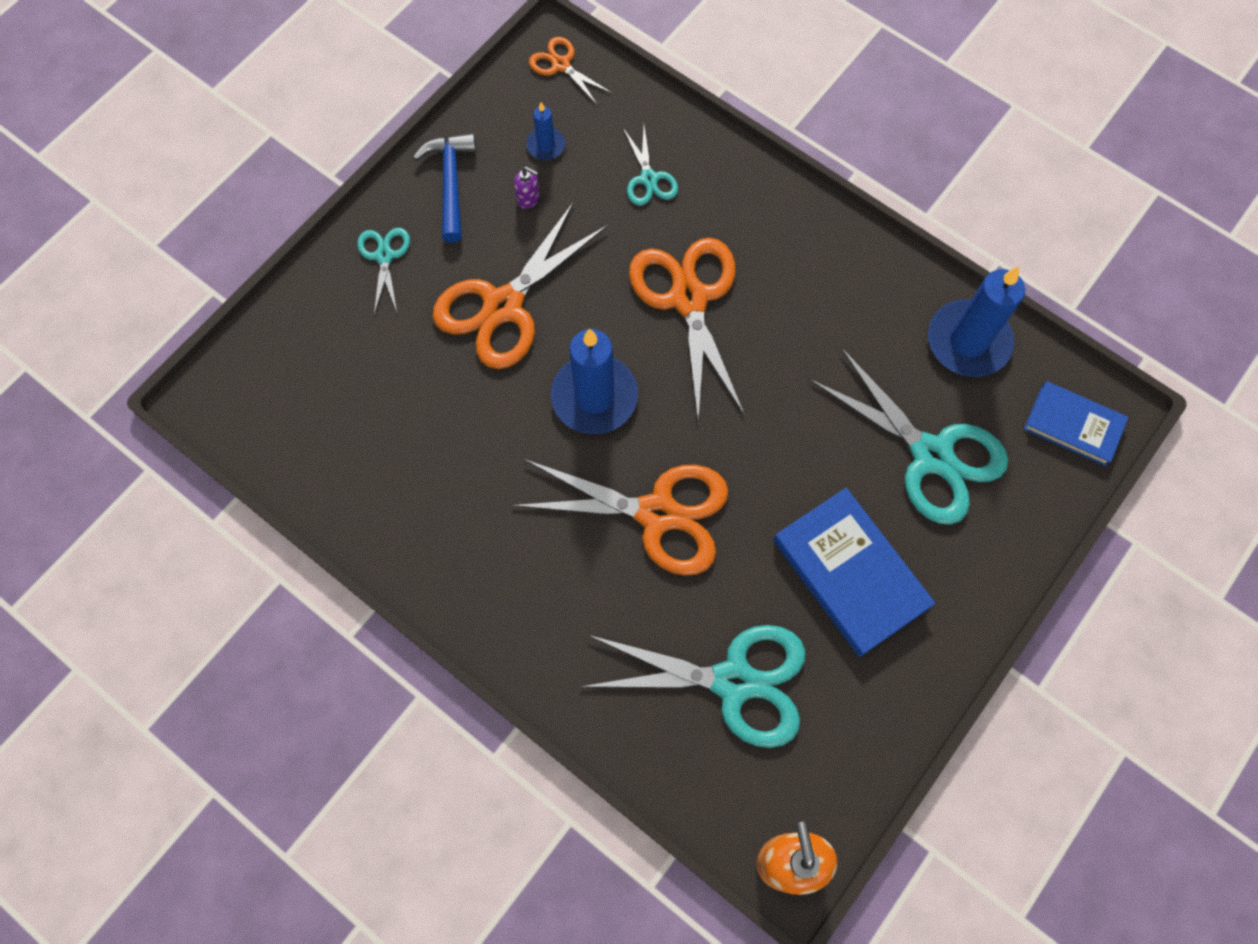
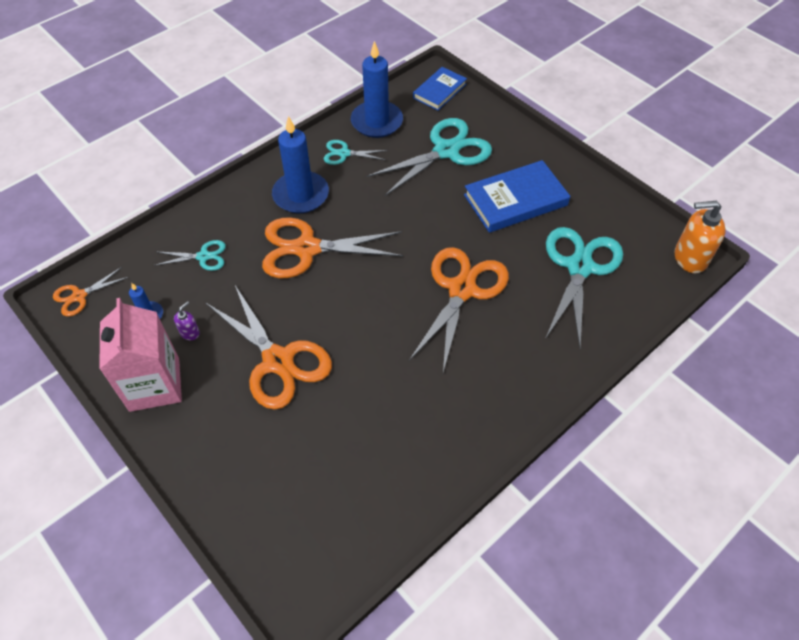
camera: 80 degrees left, 15 degrees down
turquoise scissors [357,228,410,314] -> turquoise scissors moved to [324,140,388,165]
blue hammer [413,133,476,243] -> pink carton [99,298,182,412]
blue candle [551,328,638,434] -> blue candle moved to [272,116,329,213]

